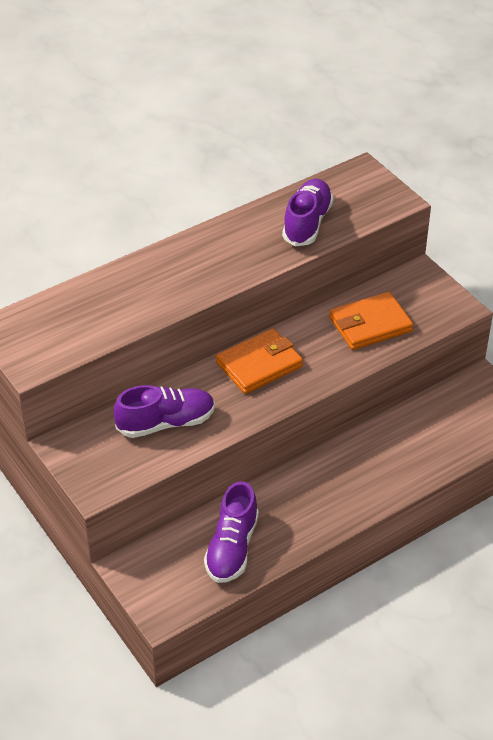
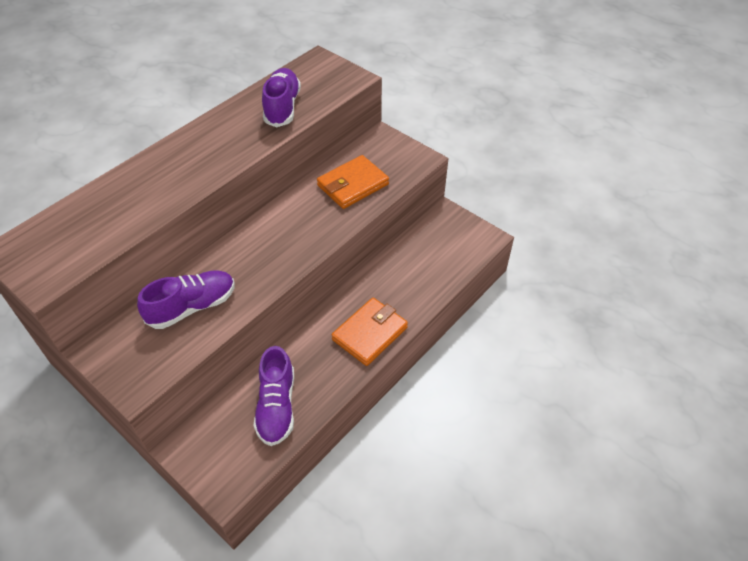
camera: 15 degrees left, 5 degrees up
orange wallet [216,328,303,394] -> orange wallet moved to [332,298,408,366]

